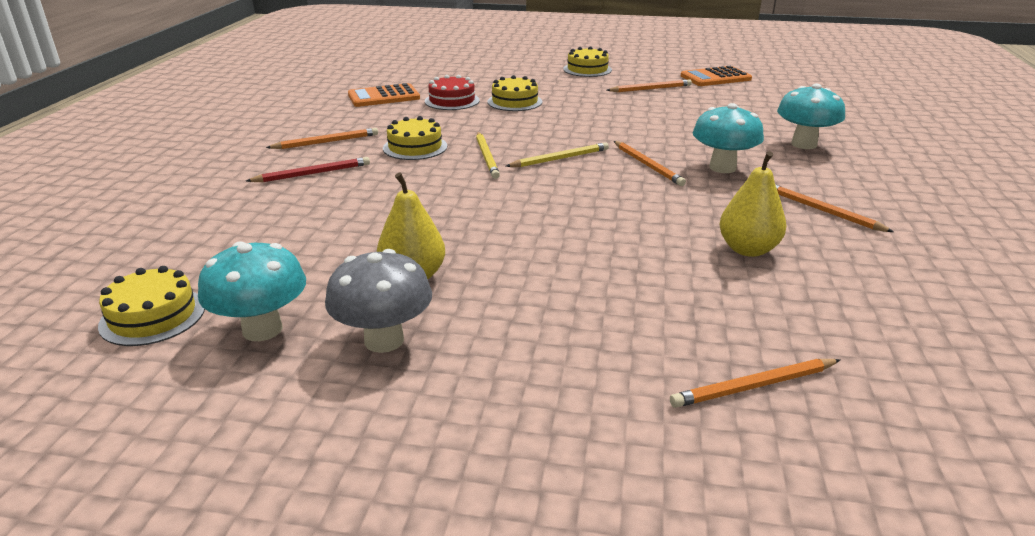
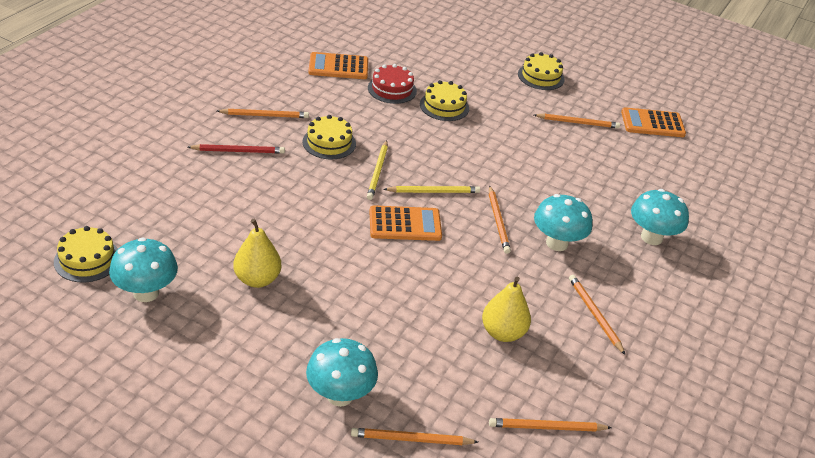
camera: 15 degrees right, 10 degrees up
grey mushroom [325,249,432,353] -> none
none -> turquoise mushroom [306,338,378,407]
none -> orange calculator [369,205,442,241]
none -> orange pencil [489,418,612,431]

